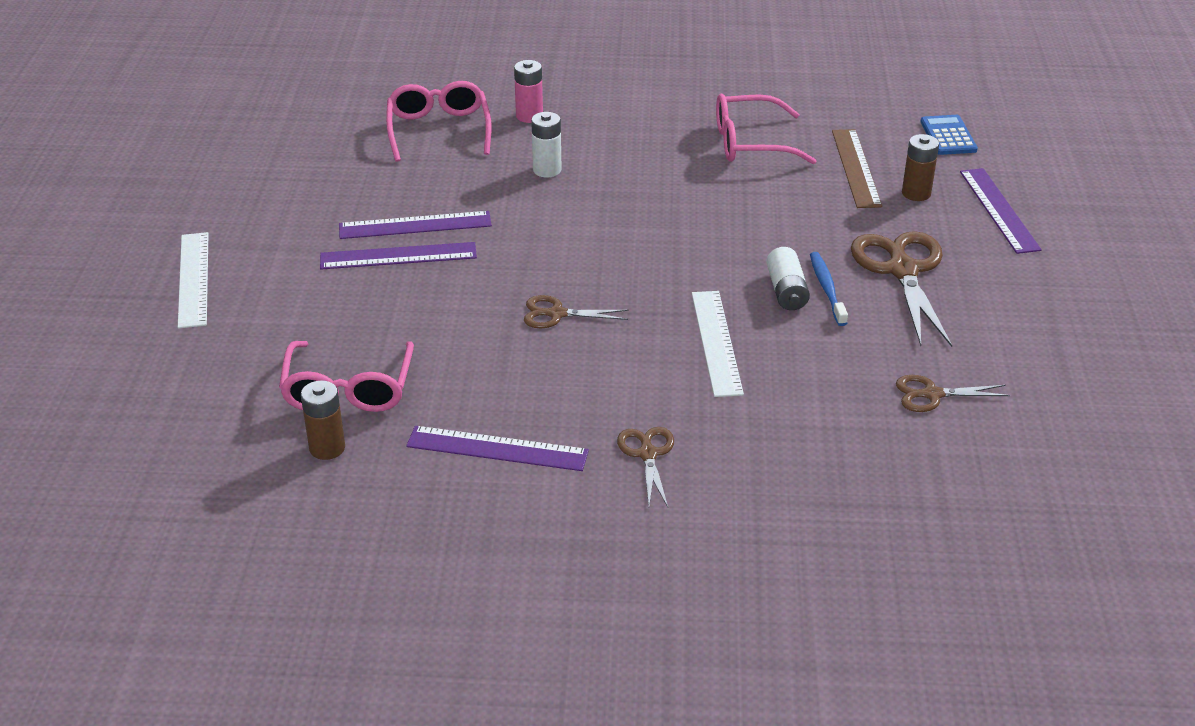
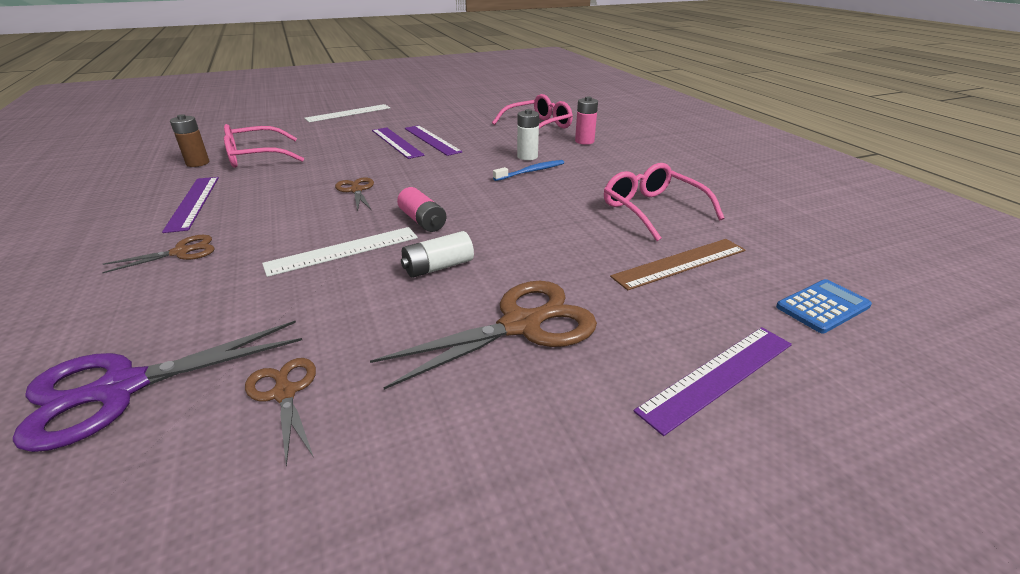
camera: 65 degrees right, 5 degrees down
blue toothbrush [810,252,848,326] -> blue toothbrush moved to [493,160,564,181]
brown battery [902,134,939,201] -> none
none -> purple scissors [13,321,302,452]
none -> pink battery [397,187,446,232]

